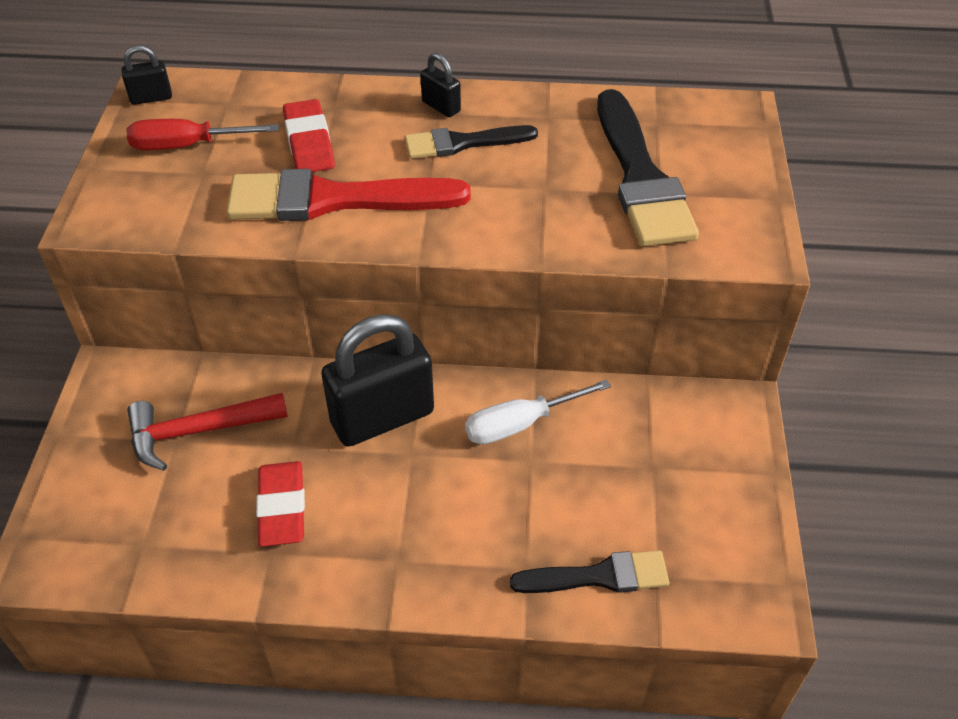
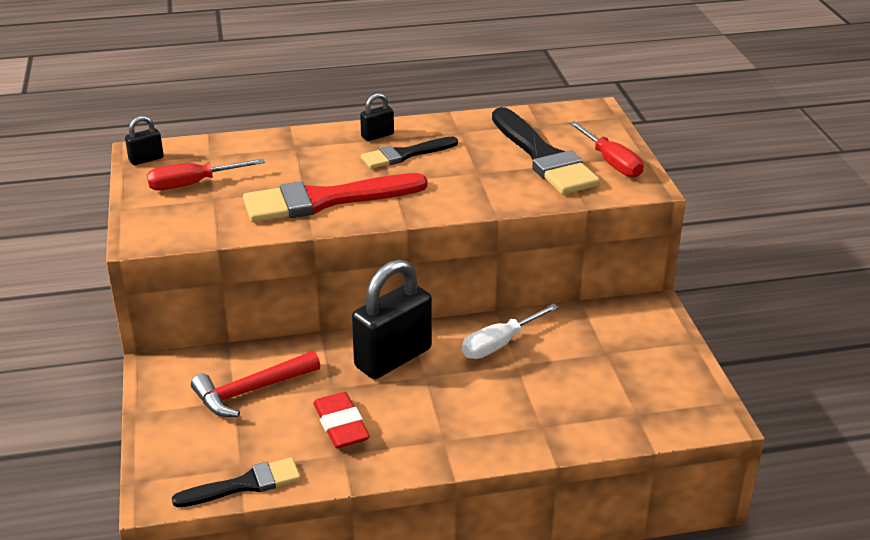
camera: 15 degrees left, 15 degrees down
red eraser [283,99,335,172] -> none
black padlock [420,53,461,117] -> black padlock turned 60 degrees counterclockwise [360,93,394,141]
black brush [510,550,669,593] -> black brush moved to [172,457,301,507]
none -> red screwdriver [569,121,644,178]

